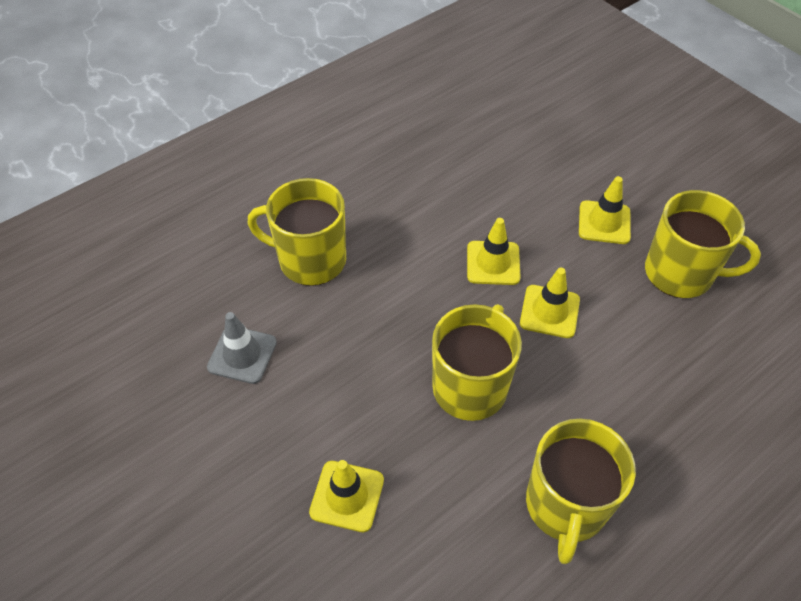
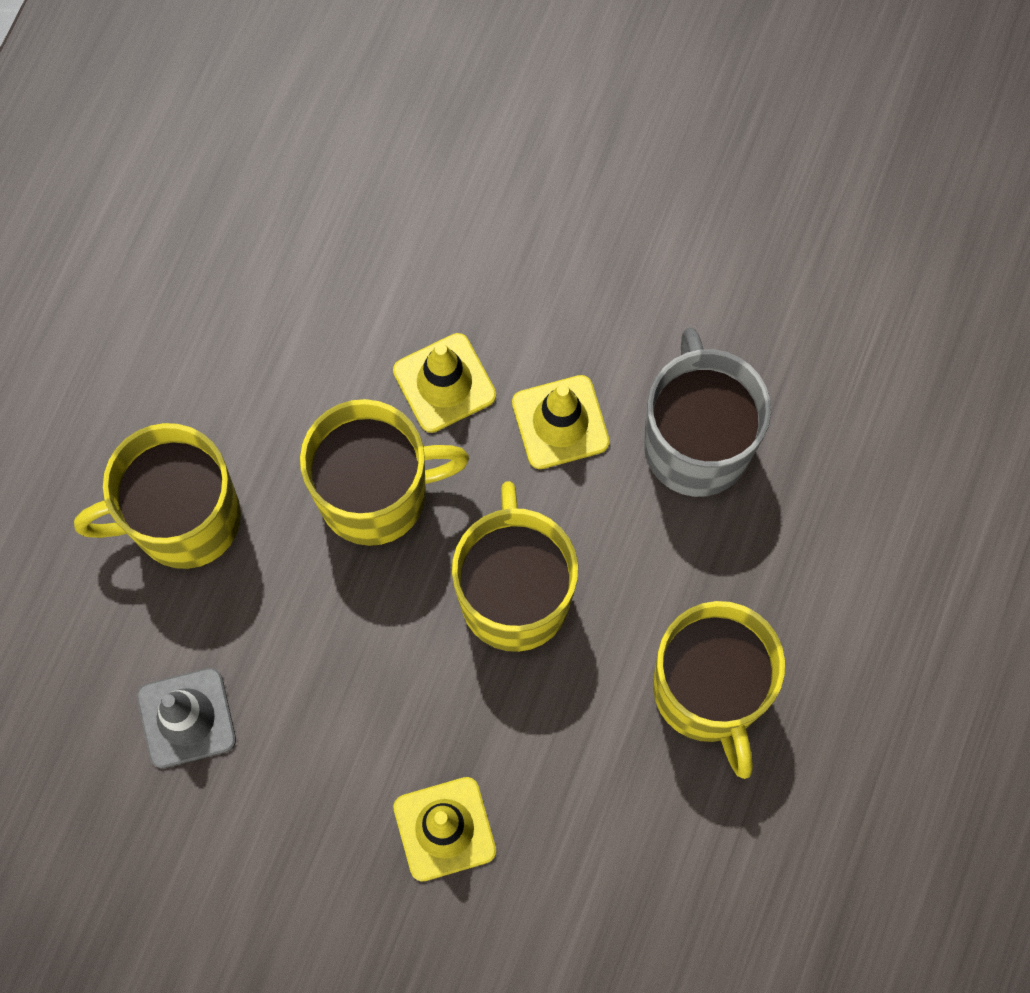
camera: 30 degrees left, 20 degrees up
yellow traffic cone [579,176,631,244] -> none
yellow mug [645,190,761,298] -> yellow mug moved to [300,399,469,546]
none -> grey mug [644,328,771,497]

